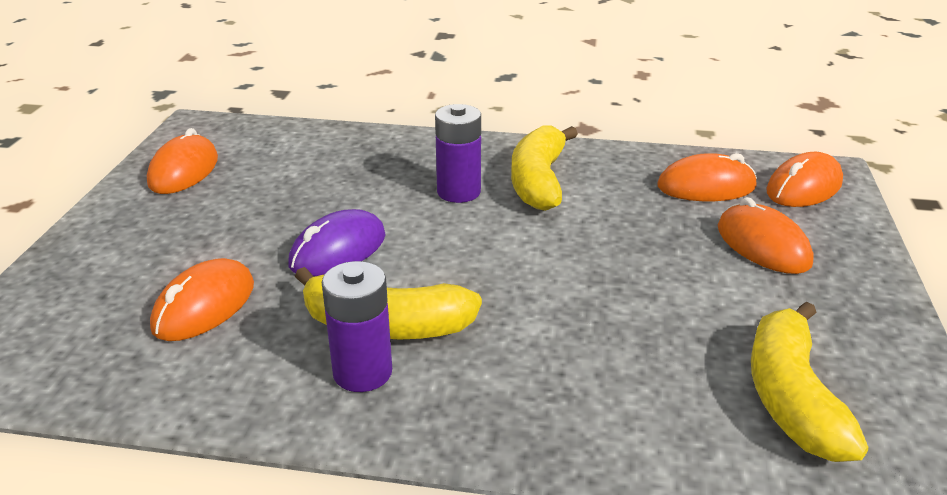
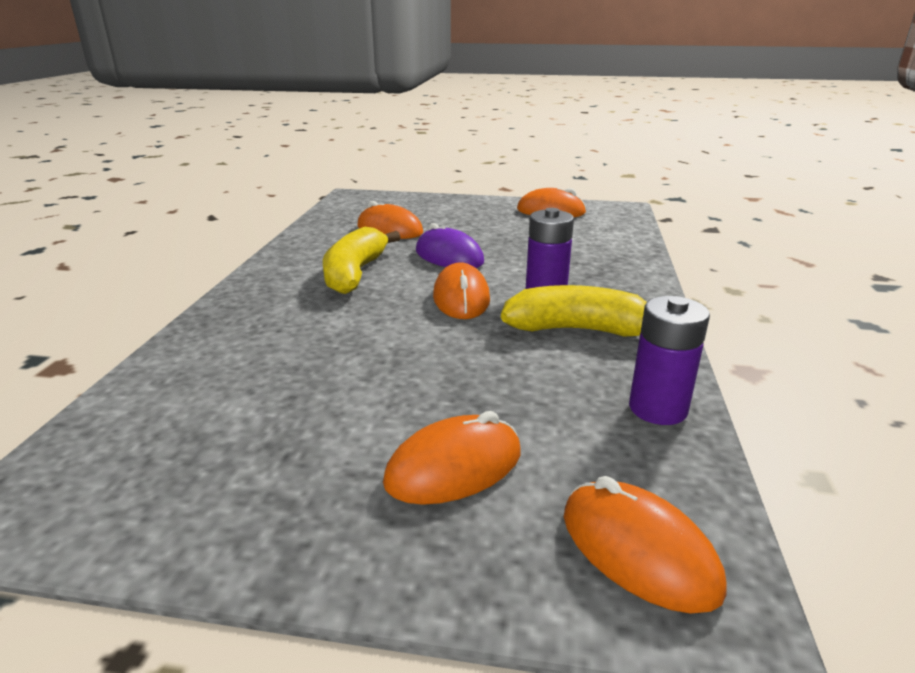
camera: 90 degrees right, 5 degrees down
purple battery [322,261,392,392] -> purple battery moved to [629,296,710,425]
orange mouse [657,153,757,201] -> orange mouse moved to [433,262,490,319]
yellow banana [751,302,868,462] -> none

